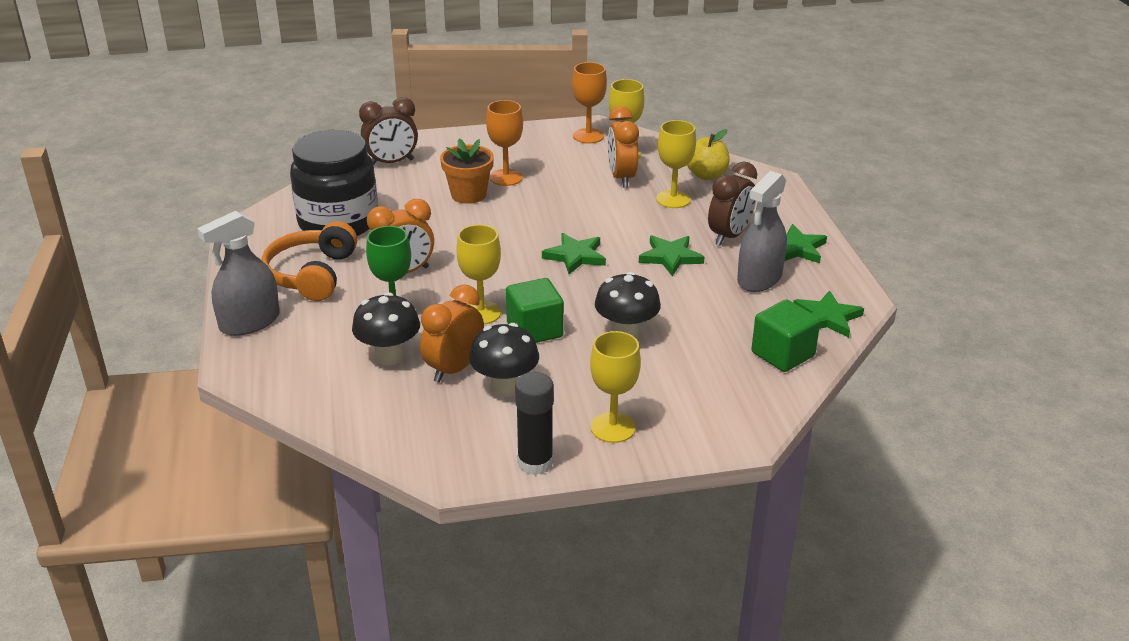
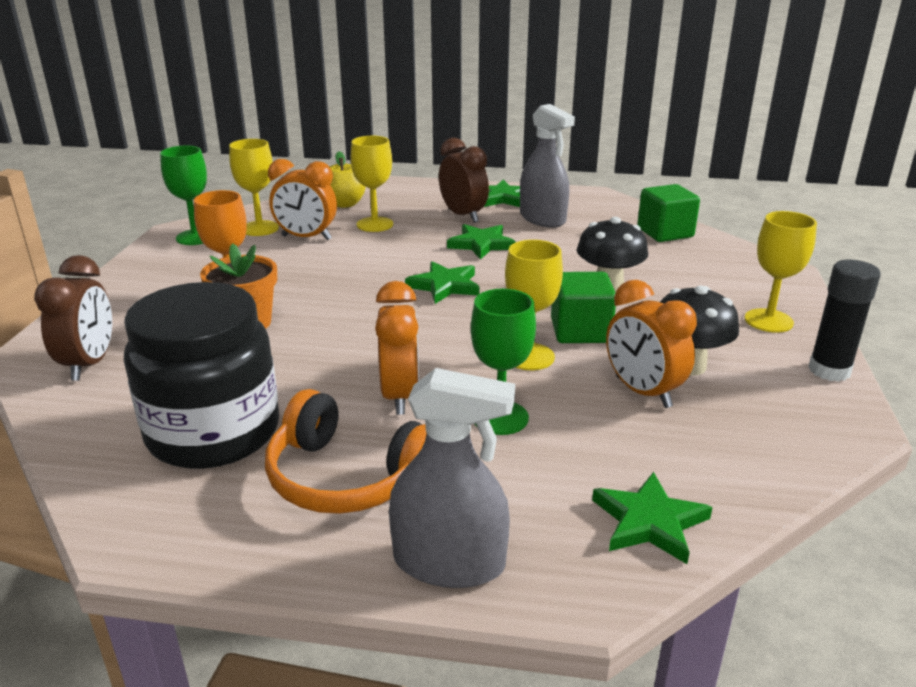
camera: 70 degrees left, 5 degrees down
grey spray bottle [197,211,280,336] -> grey spray bottle turned 60 degrees counterclockwise [389,368,515,588]
black mushroom [352,292,420,365] -> none
orange goblet [572,62,607,143] -> green goblet [160,146,207,245]
green star [793,290,864,337] -> green star moved to [592,472,713,564]

